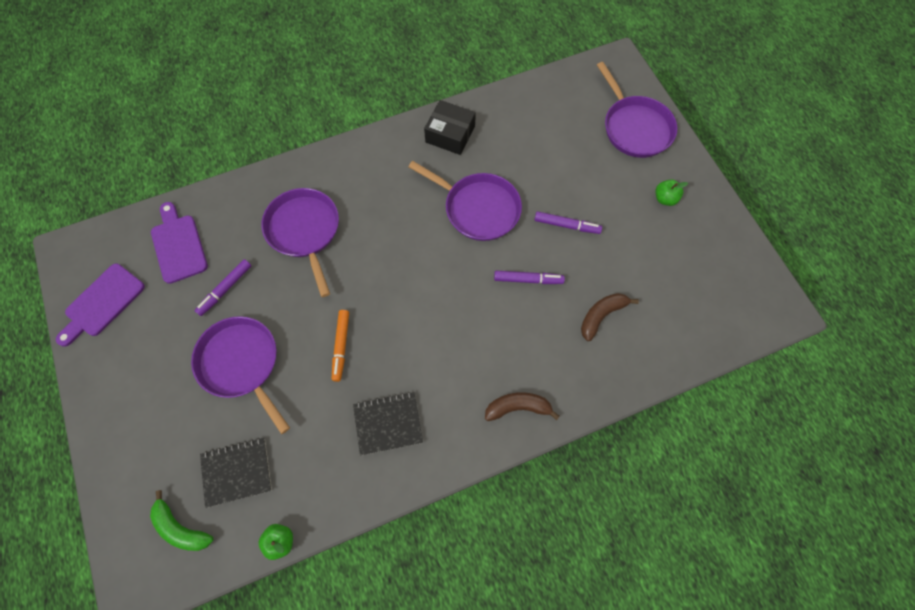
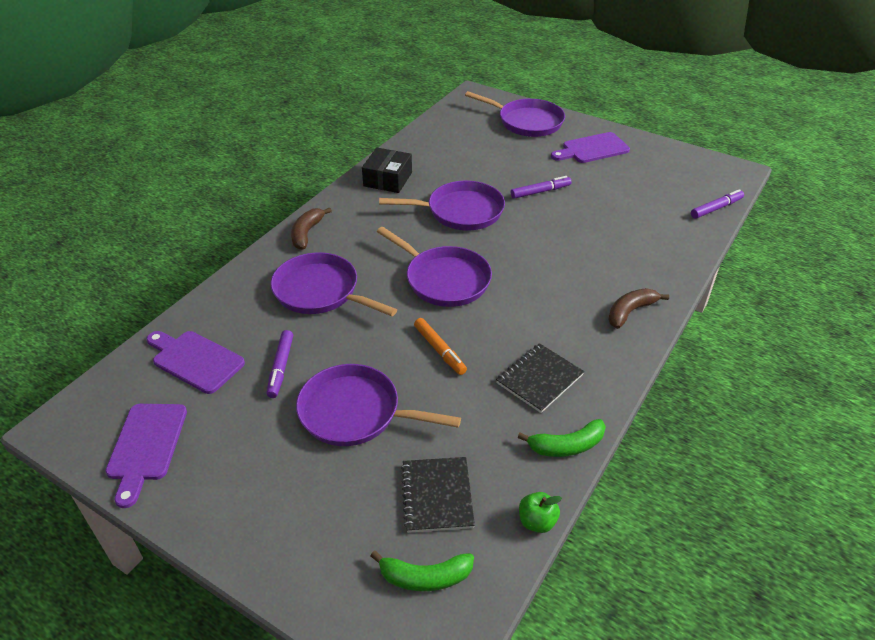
camera: 35 degrees left, 25 degrees down
black notebook [200,438,272,508] -> black notebook turned 45 degrees counterclockwise [401,457,475,533]
black box [424,100,476,155] -> black box turned 60 degrees counterclockwise [362,148,412,193]
purple marker [494,271,565,284] -> purple marker moved to [691,189,744,219]
brown banana [581,293,639,341] -> brown banana moved to [291,208,332,250]
green apple [656,179,688,206] -> purple cutting board [551,132,630,163]
none -> purple pan [377,227,492,307]
none -> green banana [518,419,606,457]

